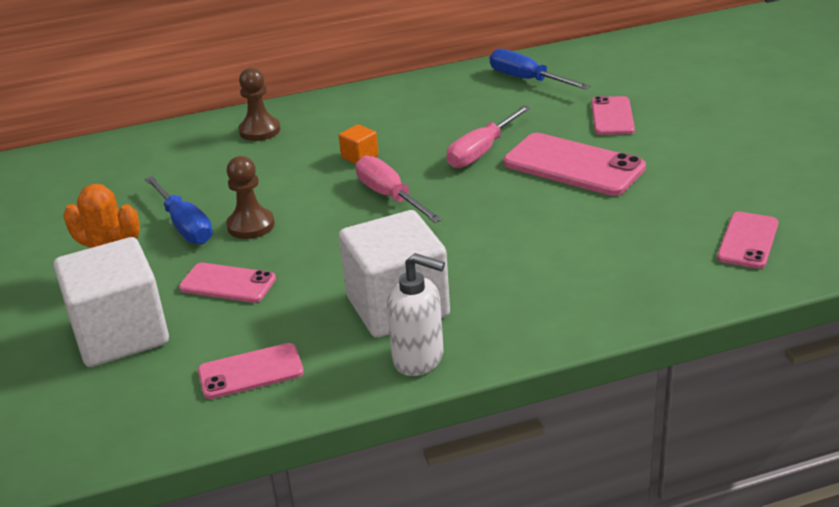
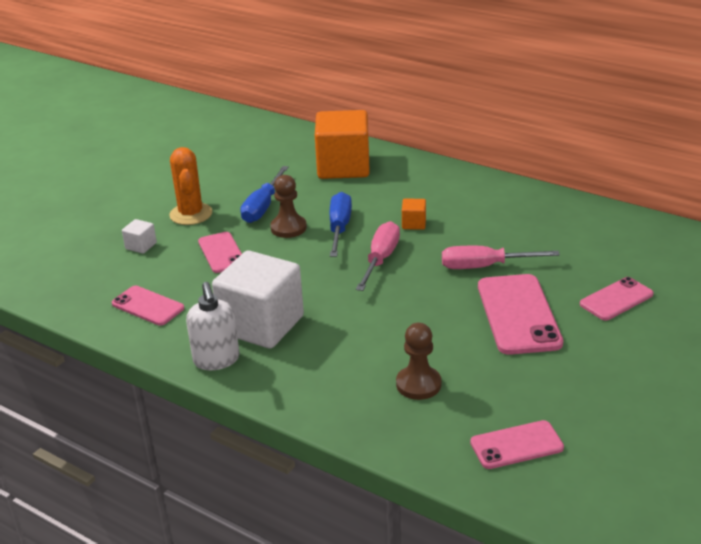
camera: 50 degrees right, 0 degrees up
white cube [53,237,169,367] -> white cube [122,219,157,254], size x0.41
brown pawn [238,67,281,141] -> brown pawn moved to [396,323,441,400]
blue screwdriver [490,49,590,89] -> blue screwdriver moved to [329,192,352,257]
none -> orange cube [315,110,370,179]

